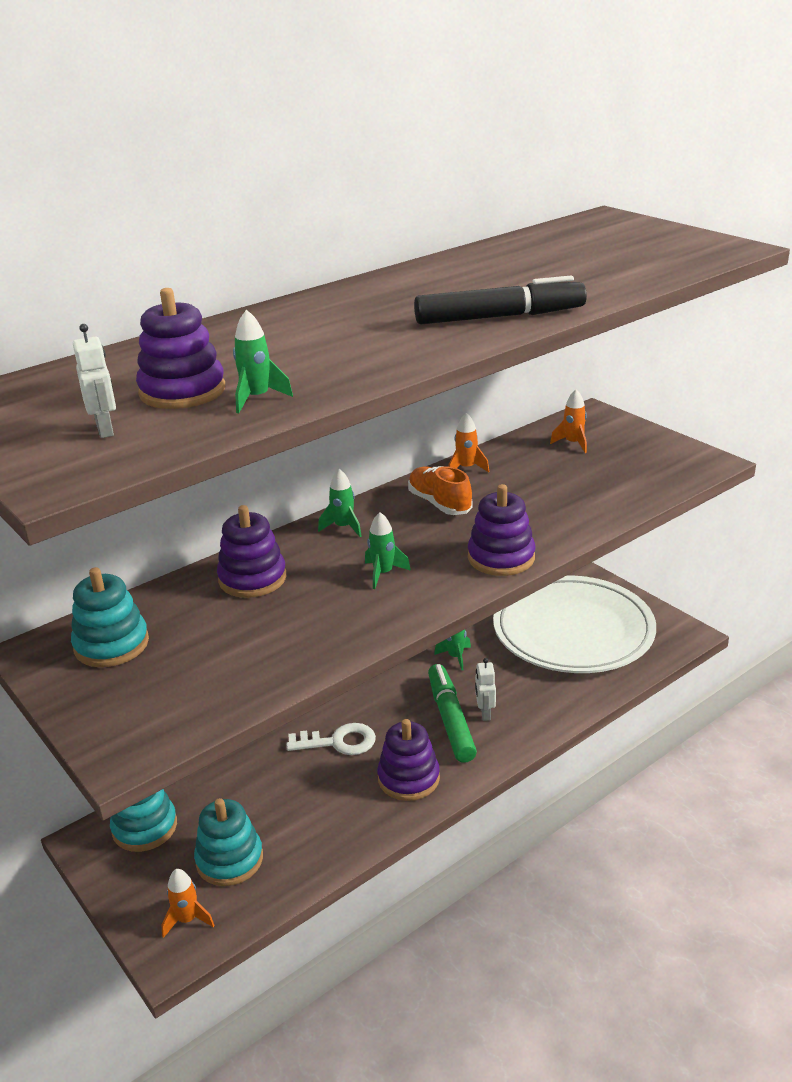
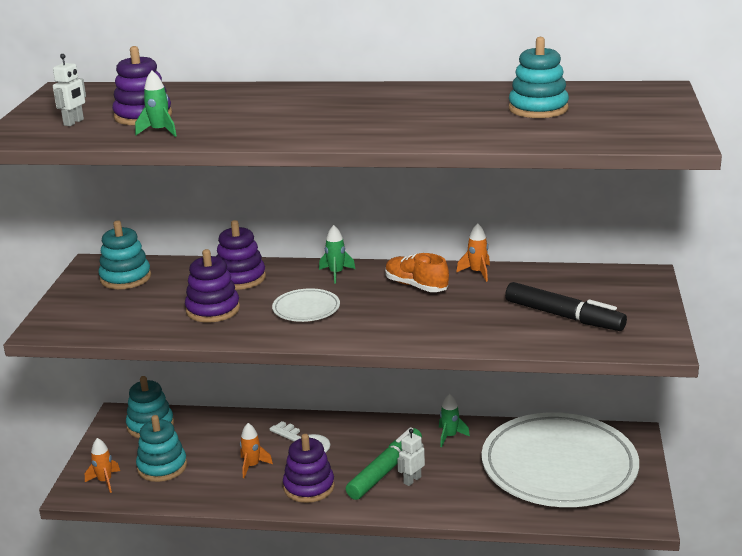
camera: 45 degrees right, 5 degrees down
green rocket [365,512,411,589] -> white plate [272,288,340,322]
orange shoe [408,466,473,515] -> orange shoe turned 60 degrees counterclockwise [385,253,449,292]
black marker [414,276,587,324] -> black marker moved to [505,282,627,331]
purple stacking toy [468,484,536,576] -> purple stacking toy moved to [185,249,240,323]
orange rocket [550,389,587,453] -> orange rocket moved to [240,423,273,478]
none -> turquoise stacking toy [509,37,569,118]

